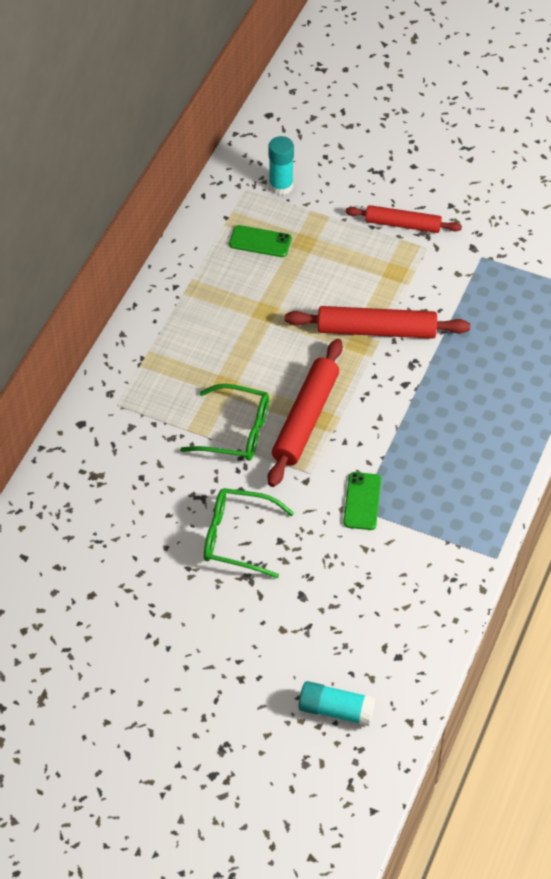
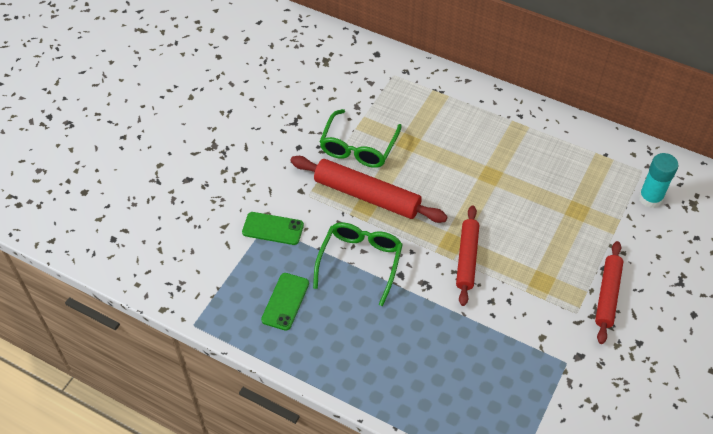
camera: 95 degrees right, 0 degrees up
green glasses [204,488,294,578] -> green glasses moved to [313,222,403,306]
green phone [229,225,292,257] -> green phone moved to [261,273,309,331]
red rolling pin [285,306,470,339] -> red rolling pin [456,206,479,306], size x0.66
turquoise glue stick [298,681,376,726] -> none

